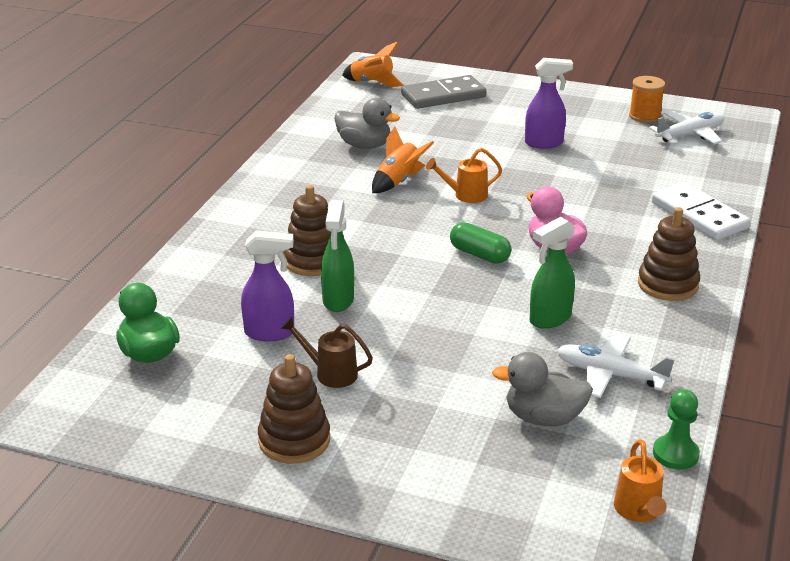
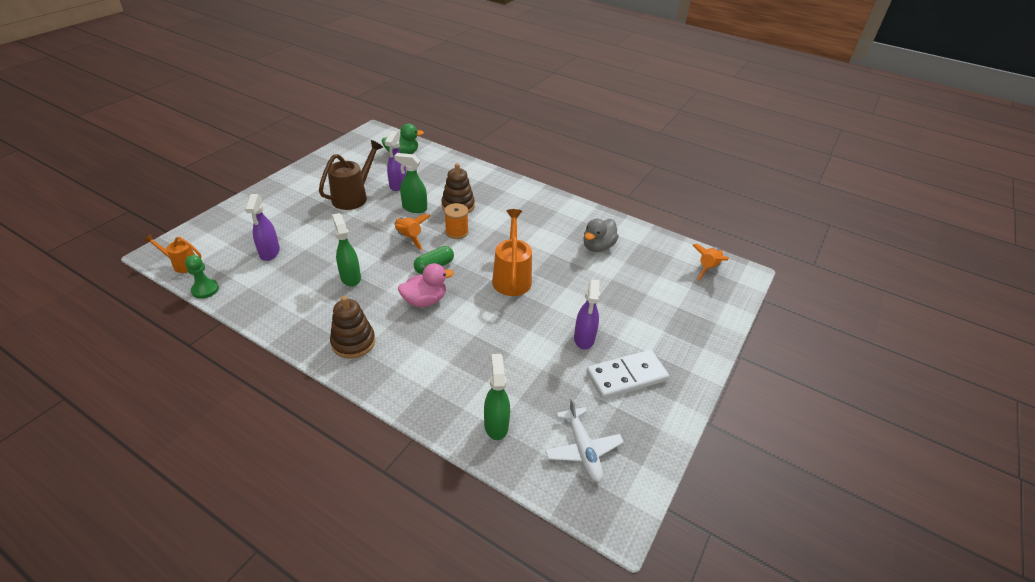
camera: 100 degrees right, 10 degrees up
brown stacking toy [258,354,330,464] -> none
brown watering can [281,317,373,388] -> brown watering can [319,140,383,210], size x1.72
orange rocket [372,127,434,193] -> orange rocket moved to [395,214,431,250]
grey domino [401,75,487,109] -> none
orange watering can [426,148,502,203] -> orange watering can [492,209,532,296], size x1.72
grey duck [492,352,593,426] -> purple spray bottle [245,194,280,261]
white plane [557,334,675,398] -> none
orange spool [629,76,665,123] -> orange spool moved to [444,203,469,239]
white domino [652,182,750,240] -> white domino moved to [586,350,669,399]
none -> green spray bottle [484,354,510,440]

